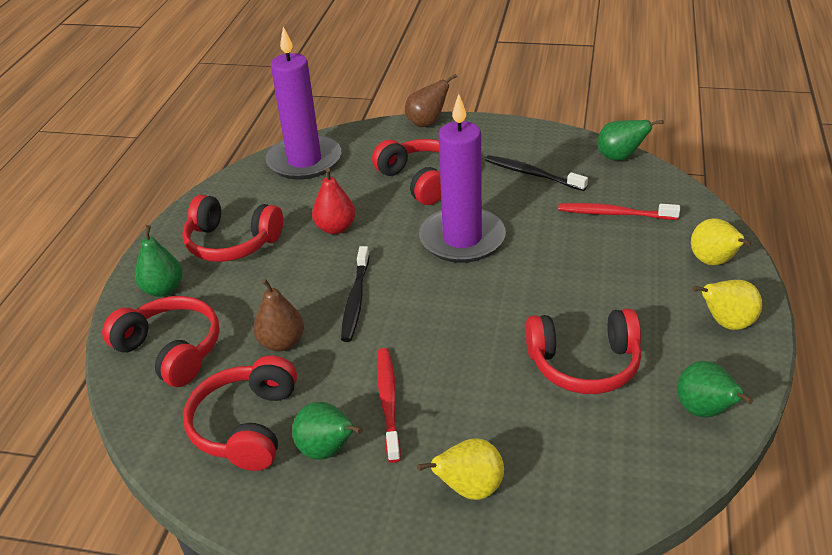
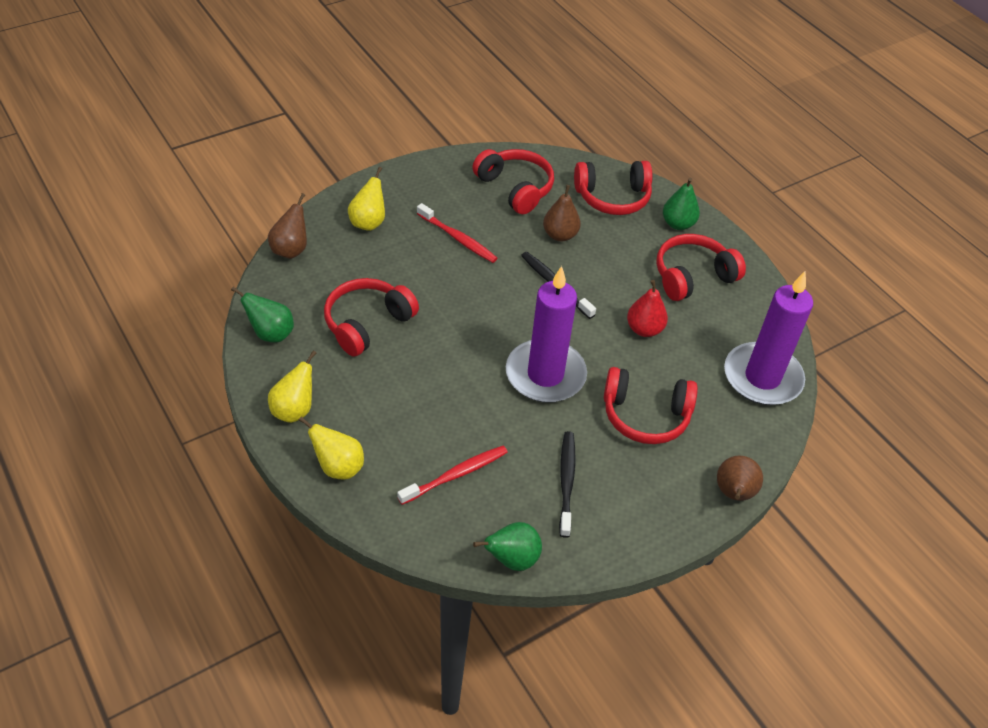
camera: 130 degrees right, 10 degrees up
green pear [292,402,363,460] -> none
black toothbrush [485,155,588,191] -> black toothbrush turned 75 degrees counterclockwise [559,431,575,538]
none -> brown pear [268,193,307,259]

